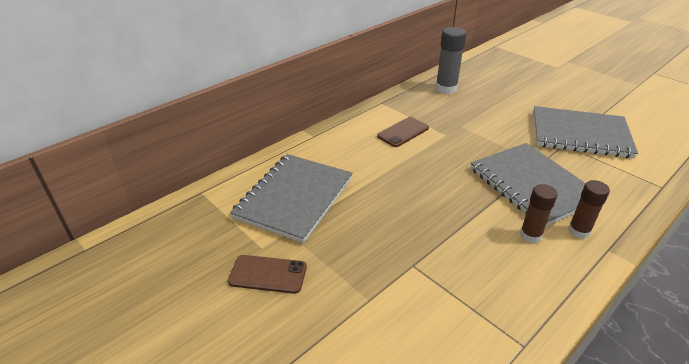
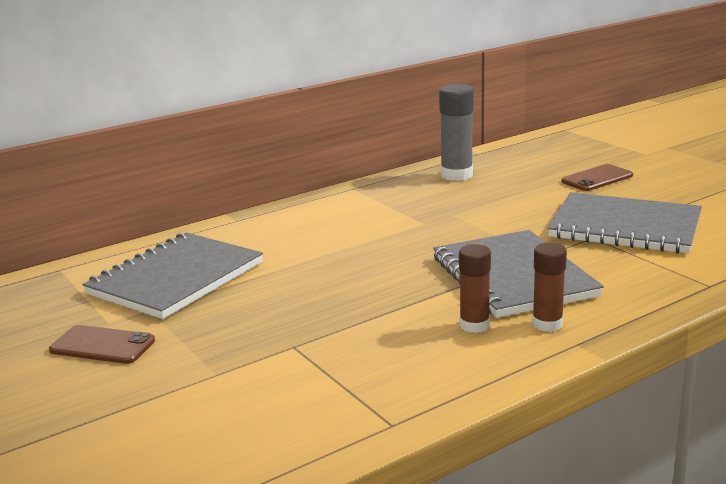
camera: 10 degrees right, 15 degrees down
brown phone [377,117,429,147] -> brown phone moved to [561,164,633,191]

